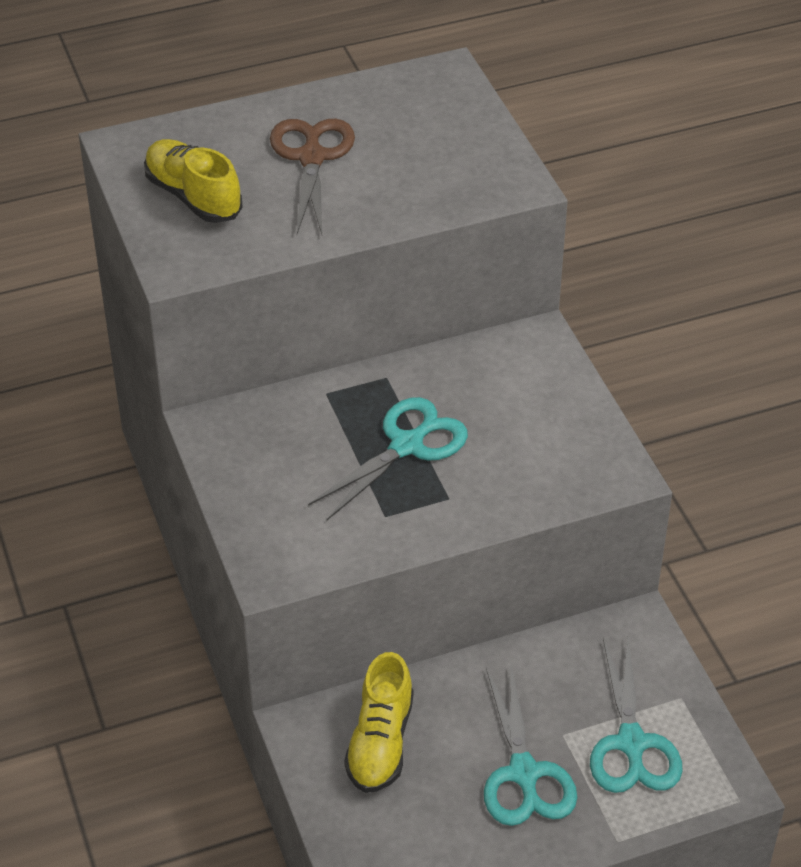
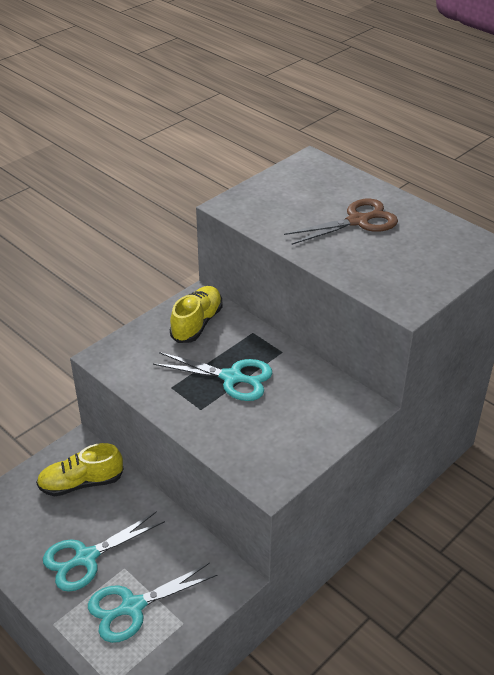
camera: 65 degrees right, 5 degrees down
yellow shoe [144,139,243,223] -> yellow shoe moved to [170,286,223,343]

